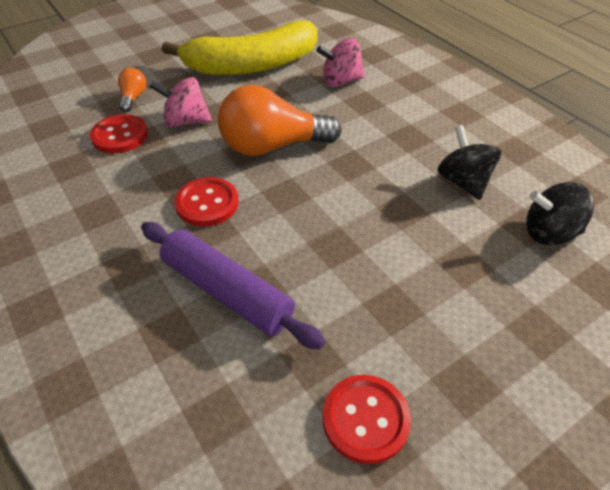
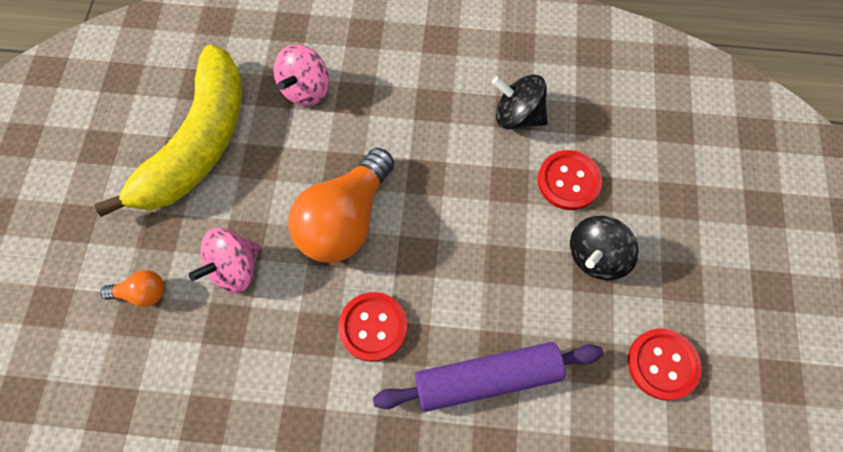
camera: 50 degrees left, 20 degrees up
red button [90,114,148,153] -> red button moved to [538,150,602,210]
orange light bulb [118,68,146,112] -> orange light bulb turned 135 degrees clockwise [100,270,165,307]
black spinning top [526,182,594,245] -> black spinning top moved to [570,216,639,280]

